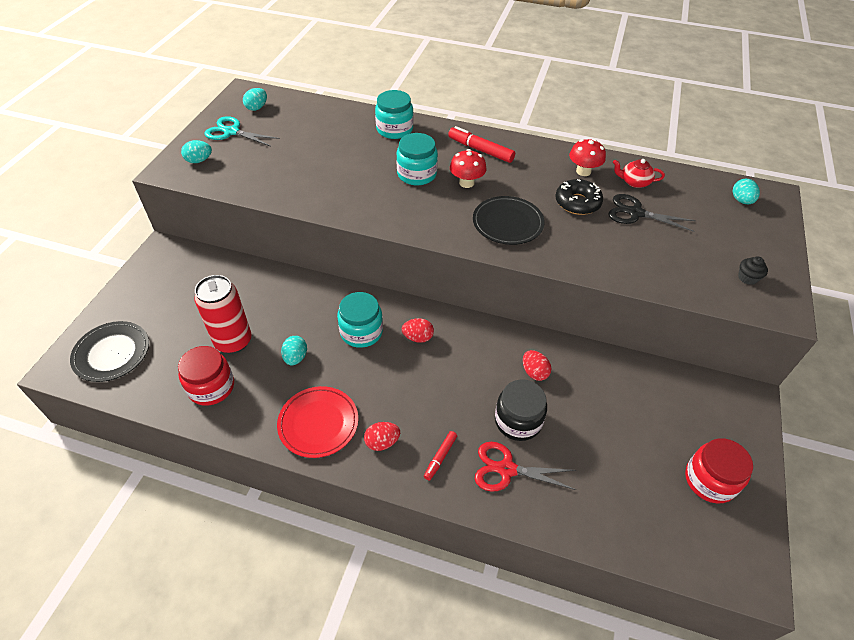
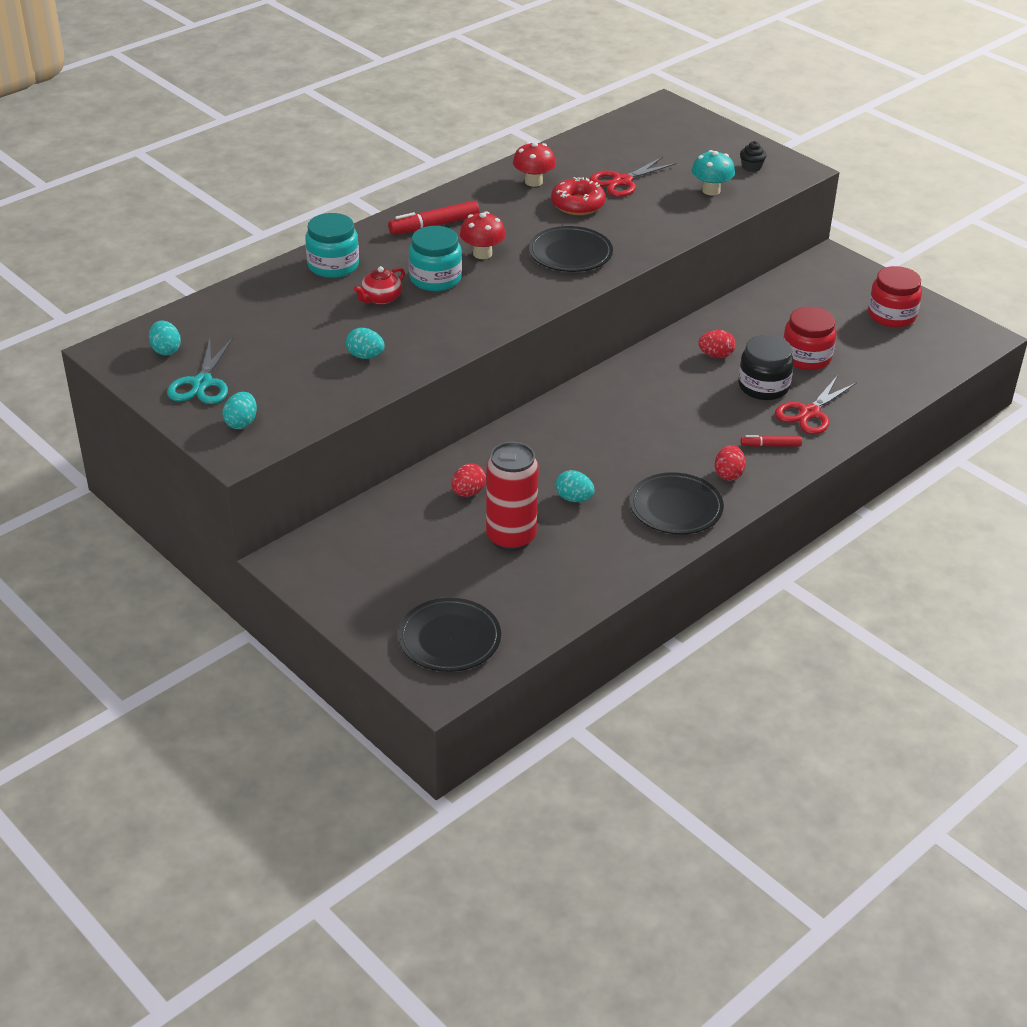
camera: 60 degrees left, 10 degrees down
red jar [178,346,234,406] -> red jar moved to [783,307,837,370]
turquoise scissors [204,116,280,147] -> turquoise scissors turned 45 degrees counterclockwise [167,338,233,404]
red plate [277,386,358,458] -> black plate [630,472,724,534]
turquoise jar [337,292,383,348] -> none
red egg [402,318,434,343] -> red egg moved to [452,464,486,497]
red marker [424,431,457,481] -> red marker turned 120 degrees clockwise [741,435,802,447]
black donut [555,179,603,215] -> red donut [551,177,606,215]
black scissors [609,194,696,232] -> red scissors [589,157,677,197]
red teapot [613,159,665,188] -> red teapot moved to [354,266,405,305]
turquoise egg [732,179,760,204] -> turquoise egg moved to [346,328,385,359]
none -> turquoise mushroom [692,150,735,195]

